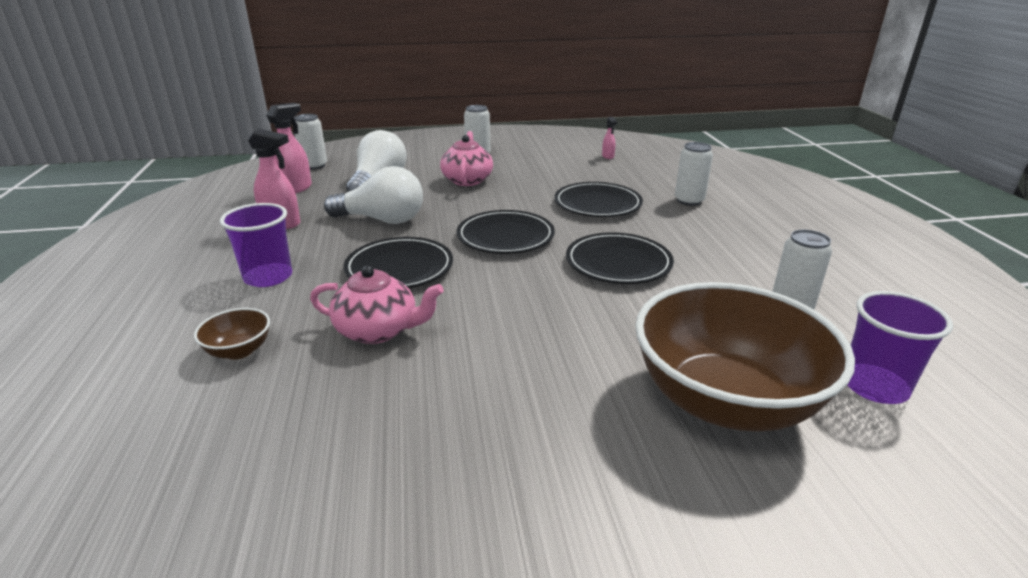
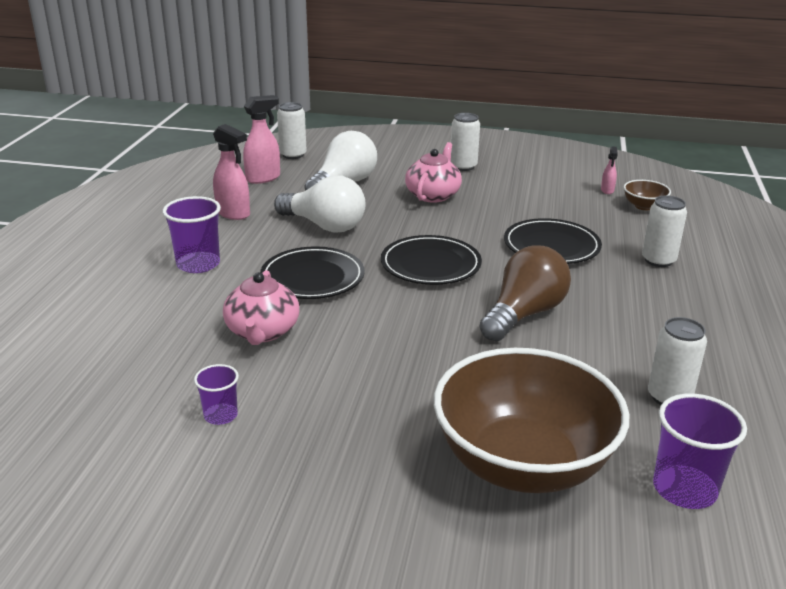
camera: 20 degrees right, 0 degrees up
brown bowl [194,308,270,359] -> brown bowl moved to [624,180,671,210]
pink teapot [310,266,444,344] -> pink teapot turned 60 degrees clockwise [223,270,299,345]
black plate [566,232,674,284] -> brown light bulb [479,246,571,341]
none -> purple cup [194,364,239,425]

